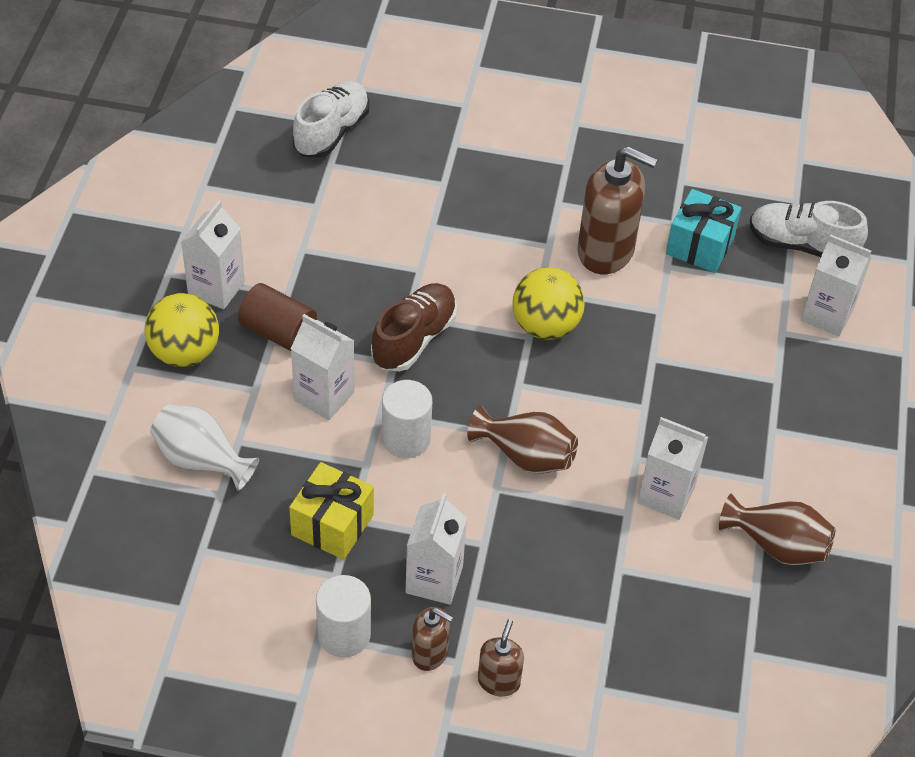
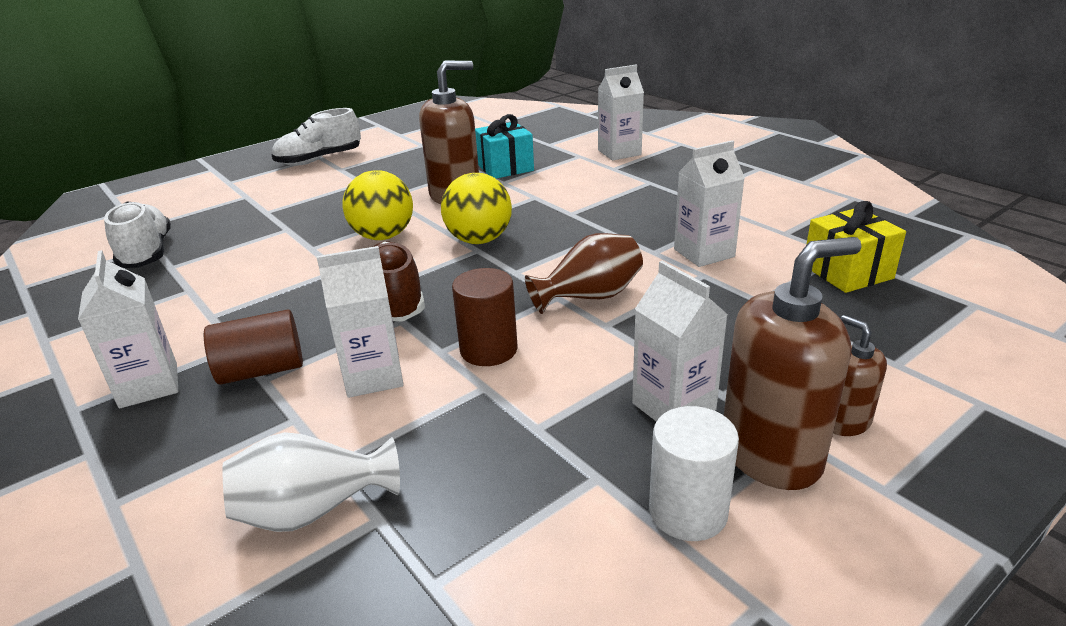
camera: 45 degrees left, 20 degrees down
yellow ball [145,293,219,367] -> yellow ball moved to [342,170,413,240]
yellow gift [289,462,374,560] -> yellow gift moved to [806,201,906,293]
white cylinder [382,380,432,458] -> brown cylinder [452,268,517,366]
brown soap dispenser [412,607,453,671] -> brown soap dispenser [724,237,862,490], size x1.93
brown vase [719,494,835,565] -> none
white shoe [750,201,868,257] -> white shoe moved to [272,108,361,166]

